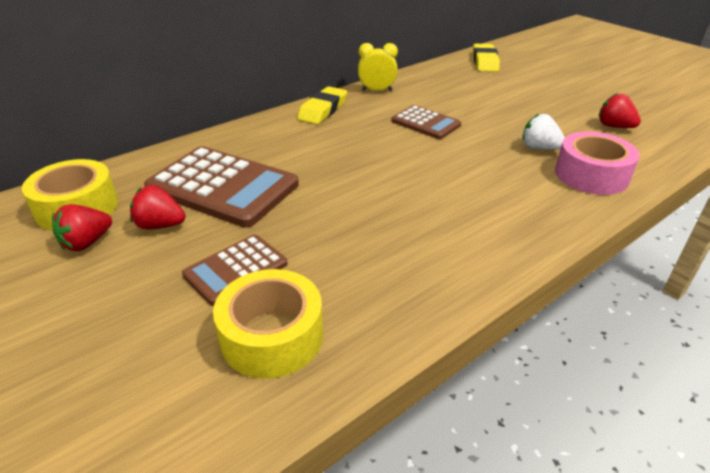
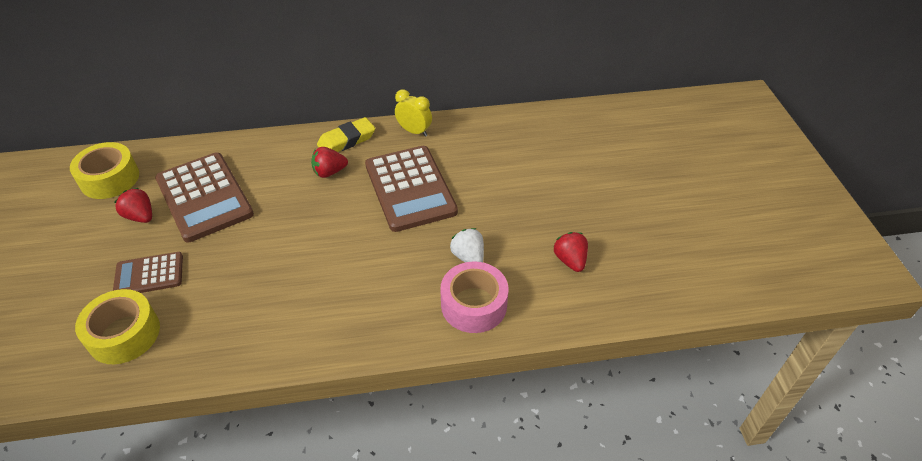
camera: 30 degrees right, 10 degrees up
red strawberry [52,204,112,251] -> red strawberry moved to [311,147,348,178]
brown calculator [391,105,461,139] -> brown calculator [365,146,458,232], size x1.79
yellow eraser [473,44,500,72] -> none

